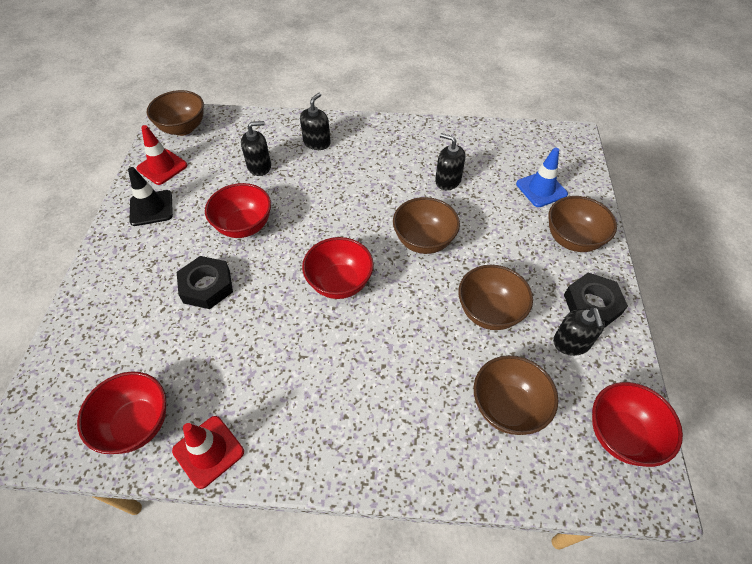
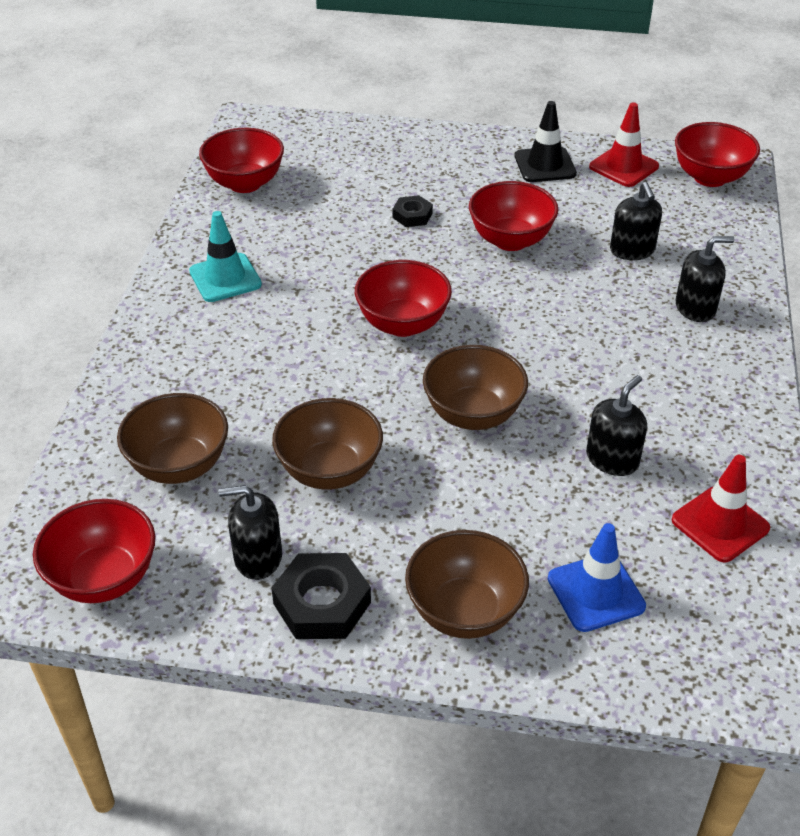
camera: 95 degrees right, 10 degrees down
brown bowl [147,90,204,136] -> red bowl [675,122,760,187]
red traffic cone [172,416,244,489] -> red traffic cone moved to [672,455,770,563]
black nut [177,256,233,309] -> black nut [393,195,433,227], size x0.58
black soap dispenser [300,92,331,150] -> black soap dispenser turned 45 degrees counterclockwise [675,236,734,322]
none -> turquoise traffic cone [189,211,262,302]

